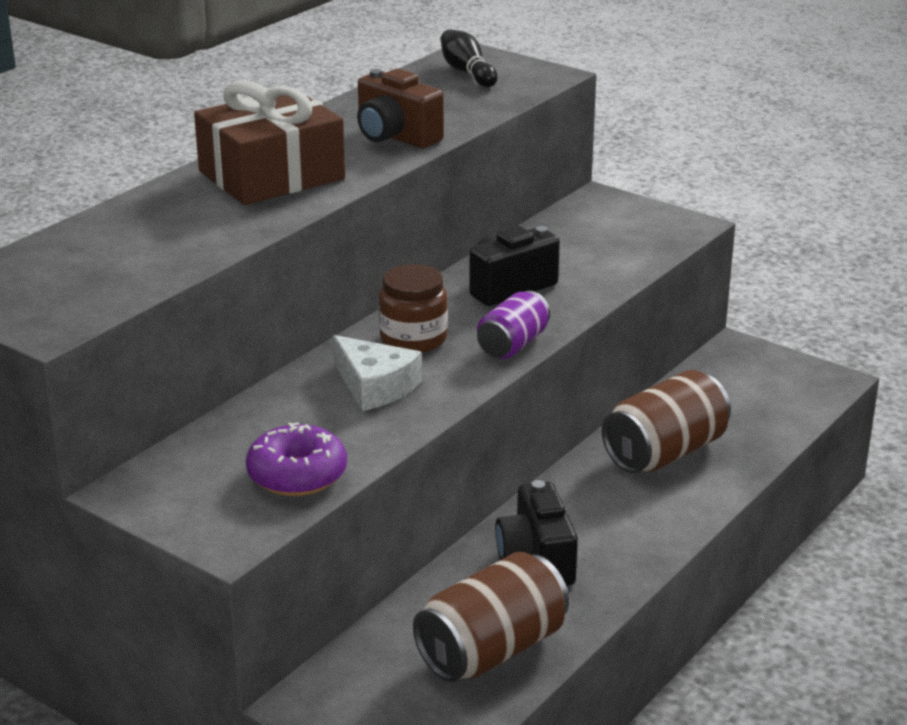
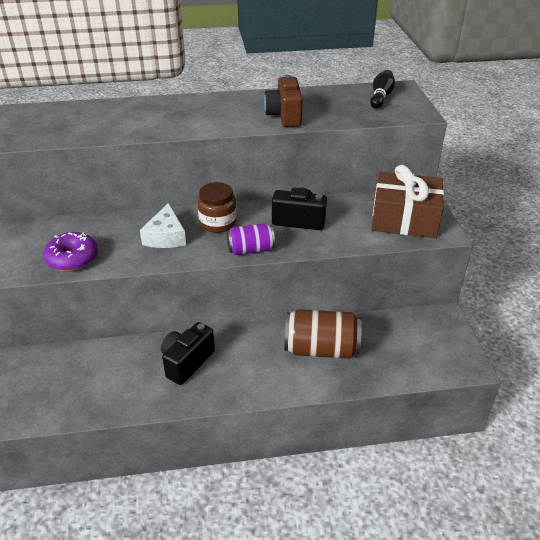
camera: 45 degrees right, 10 degrees up
brown gift [194,80,345,205] -> brown gift moved to [371,165,444,238]
brown can [413,552,569,682] -> none

